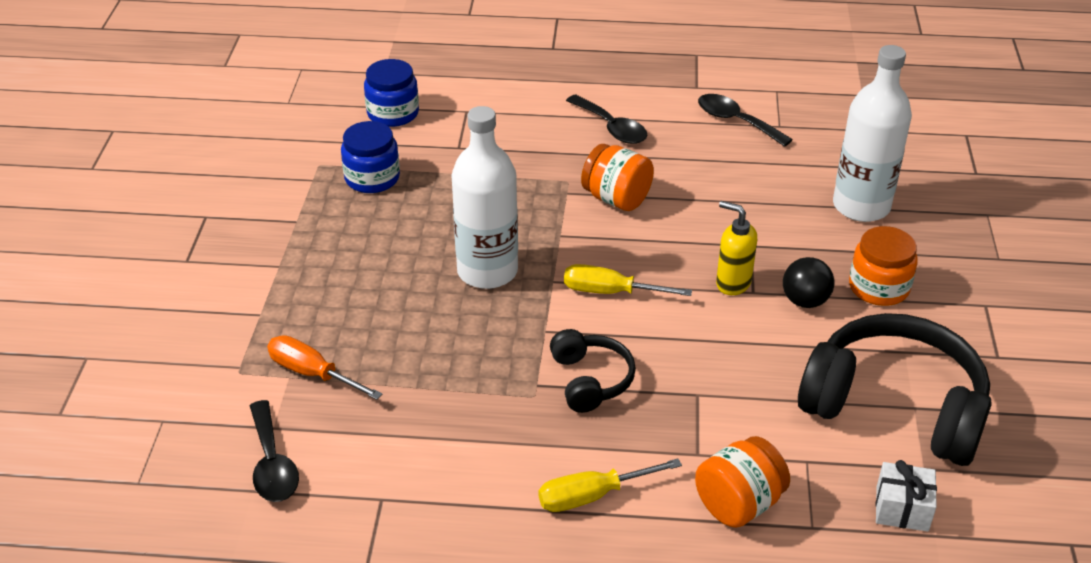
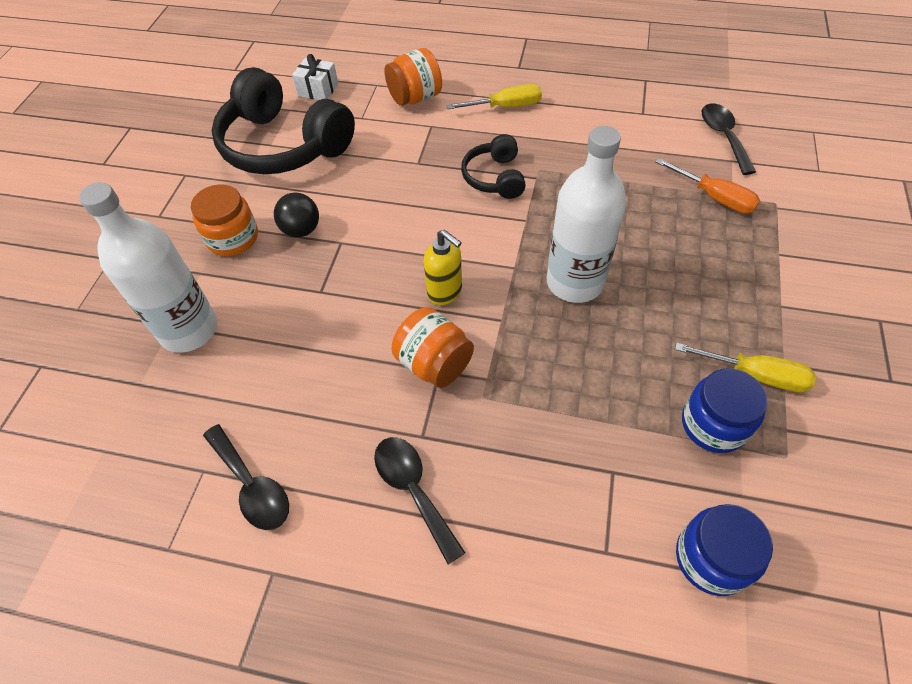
camera: 170 degrees left, 15 degrees up
yellow screwdriver [564,264,692,296] -> yellow screwdriver moved to [675,343,816,392]
yellow soap dispenser [716,201,757,295] -> yellow soap dispenser moved to [424,230,462,305]

